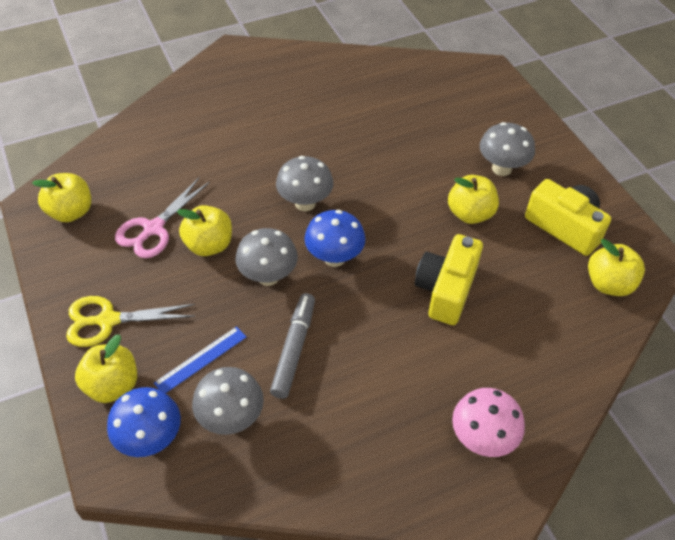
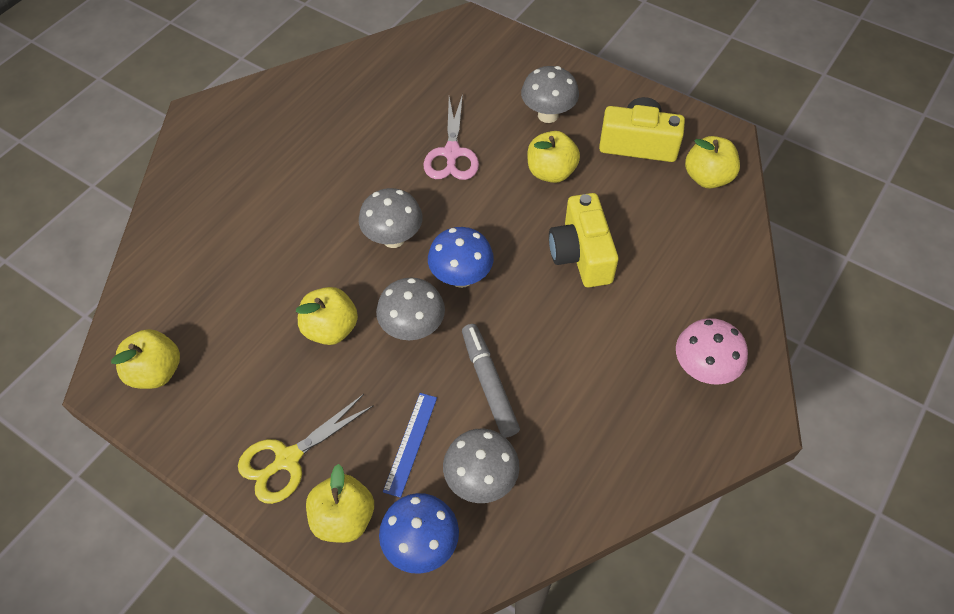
camera: 30 degrees left, 5 degrees up
pink scissors [115,178,210,258] -> pink scissors moved to [424,94,479,180]

